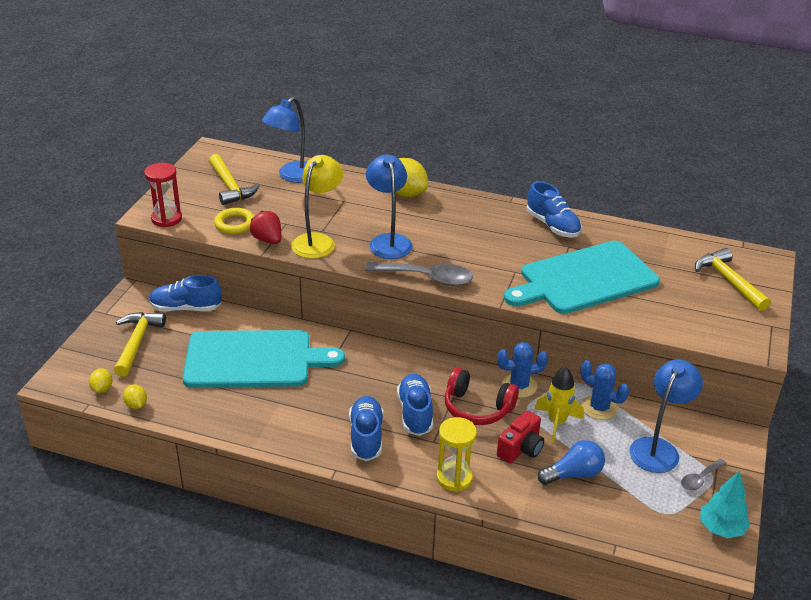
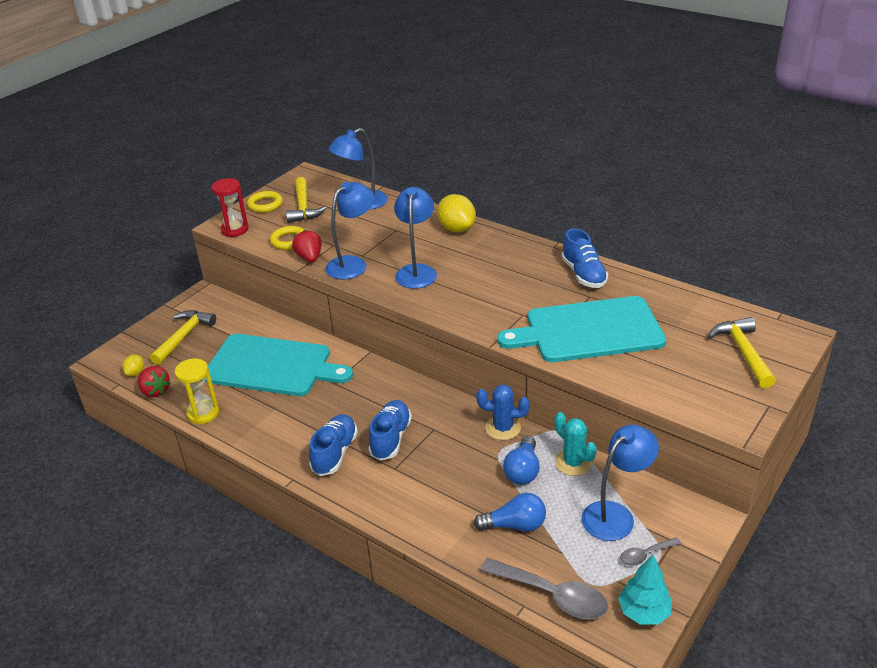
camera: 20 degrees right, 0 degrees up
yellow lemon [123,384,147,409] -> red strawberry [138,366,171,397]
blue shoe [149,275,222,312] -> none
yellow lamp [291,155,343,259] -> blue lamp [325,182,374,279]
grey spoon [365,262,473,286] -> grey spoon moved to [480,558,608,620]
yellow hourglass [437,417,477,492] -> yellow hourglass moved to [175,358,219,425]
red headphones [445,368,519,425] -> none
red camera [497,410,544,463] -> none
yellow rocket [534,366,584,443] -> blue light bulb [503,436,540,485]
blue cactus [580,360,630,420] -> turquoise cactus [554,412,597,476]
none -> yellow ring [247,191,283,213]

